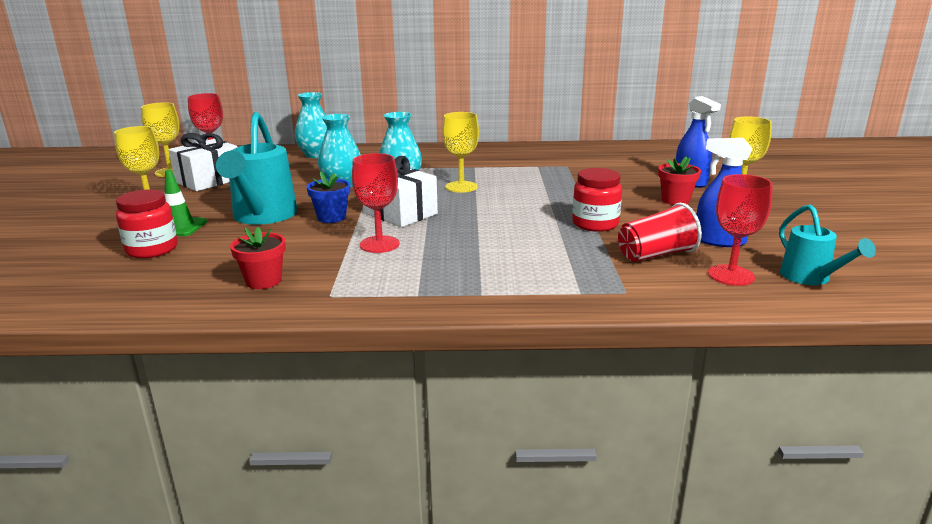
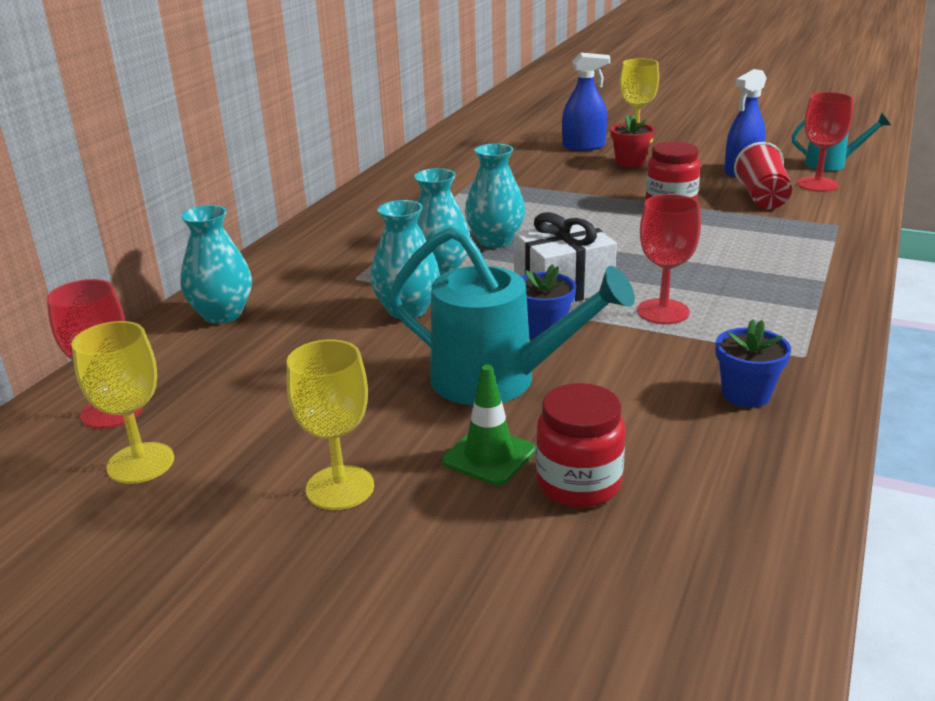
camera: 65 degrees left, 5 degrees up
white gift [168,133,238,191] -> none
red flower pot [230,227,286,289] -> blue flower pot [716,319,791,408]
yellow goblet [442,112,479,193] -> turquoise vase [465,143,525,248]

